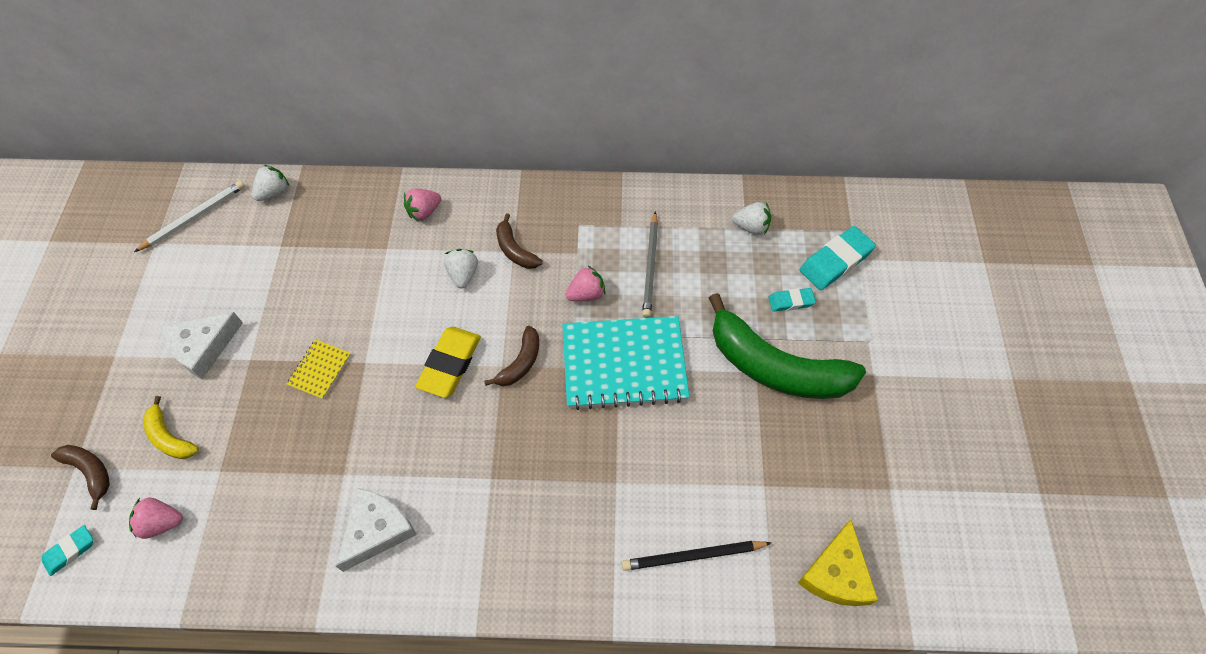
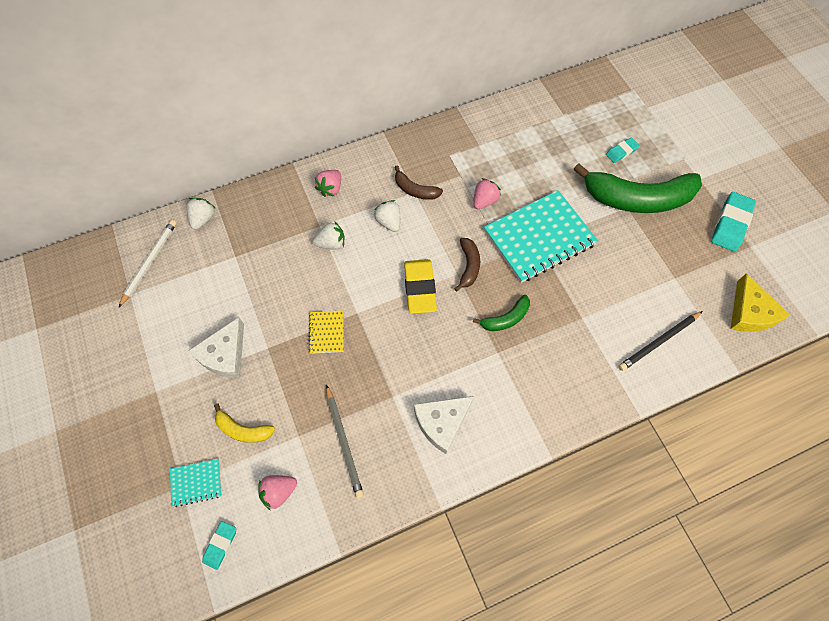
camera: 25 degrees left, 5 degrees up
brown banana [51,445,110,510] -> turquoise notebook [170,459,222,507]
white cheese [336,488,417,572] -> white cheese turned 135 degrees counterclockwise [414,396,474,454]
grey pencil [642,211,658,318] -> grey pencil moved to [326,385,364,499]
white strawberry [732,202,771,235] -> white strawberry moved to [313,221,345,250]
turquoise eraser [800,226,876,290] -> turquoise eraser moved to [711,192,756,252]
none -> green banana [473,295,530,331]

